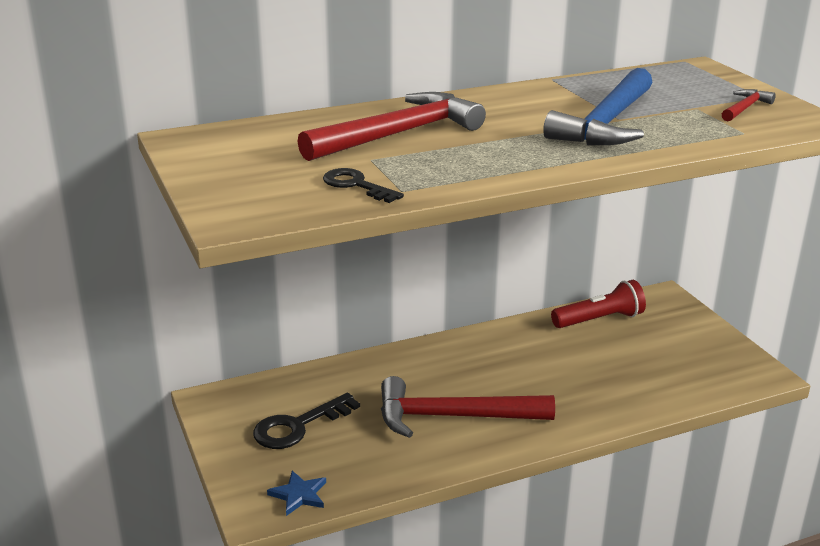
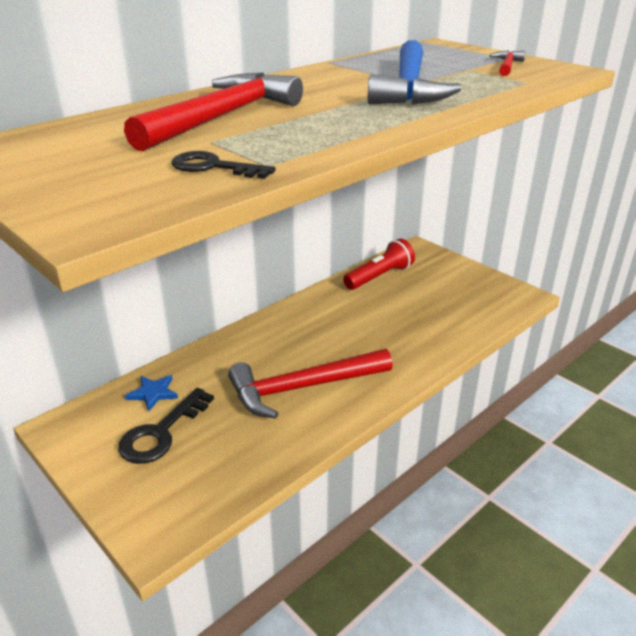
camera: 20 degrees left, 5 degrees up
blue star [267,471,326,516] -> blue star moved to [125,375,178,411]

